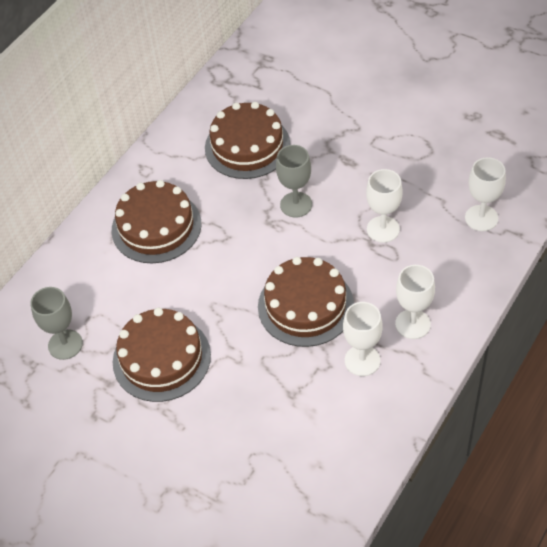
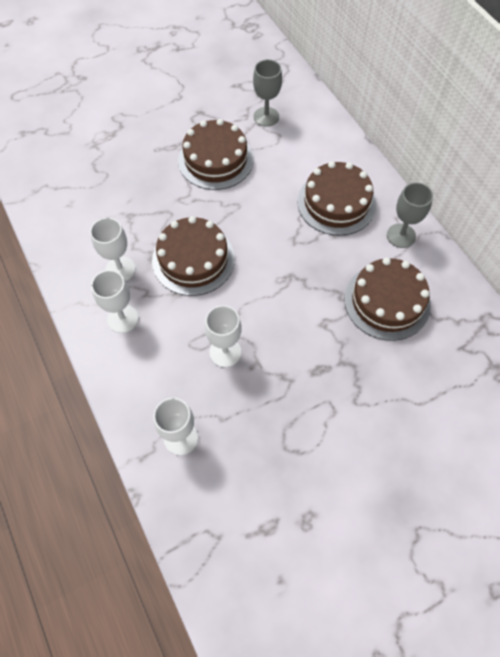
camera: 115 degrees right, 10 degrees up
grey goblet [276,145,312,217] -> grey goblet moved to [387,182,433,248]

